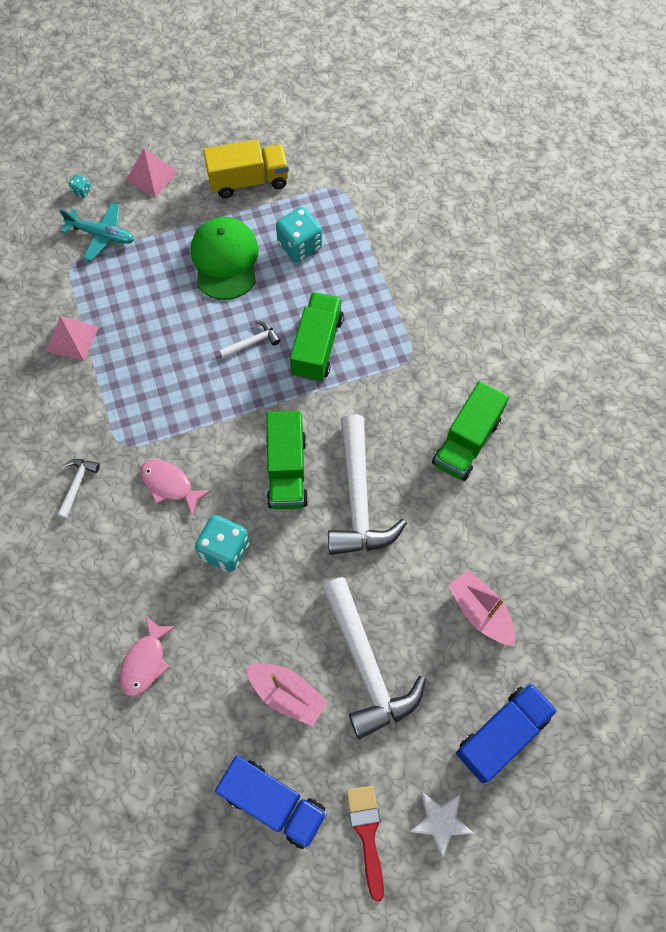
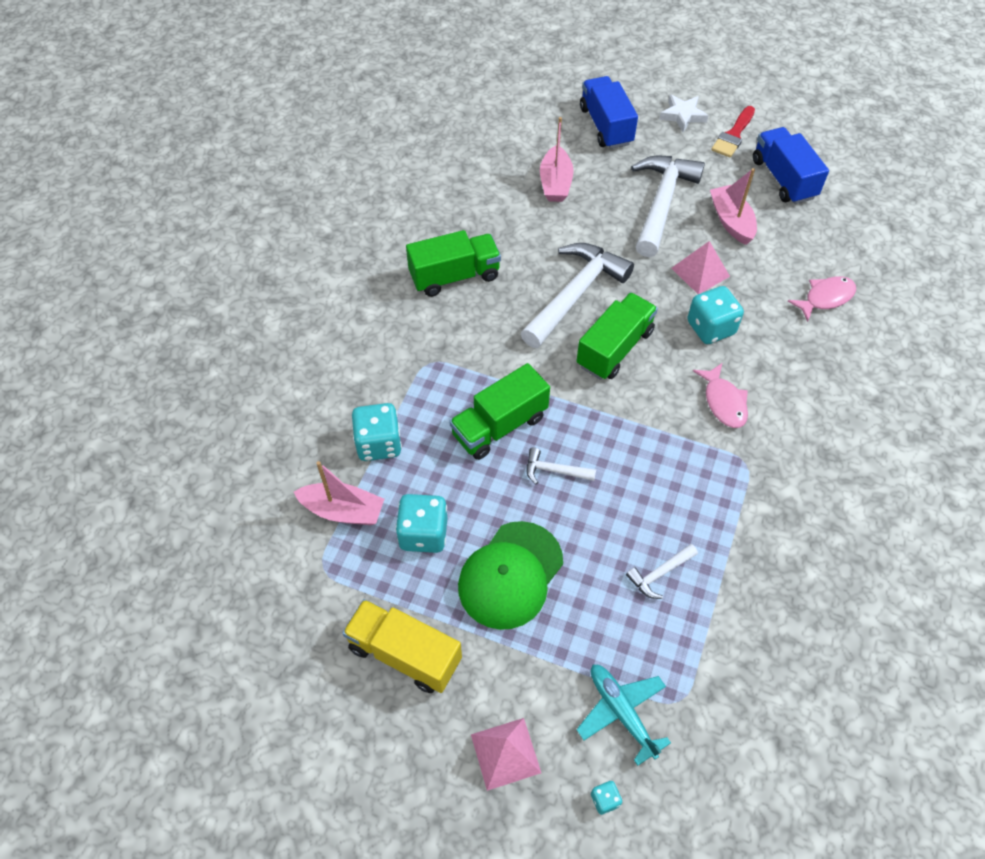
camera: 140 degrees left, 10 degrees down
pink pyramid [46,316,99,361] -> pink pyramid moved to [671,241,730,294]
white hammer [57,459,100,519] -> white hammer moved to [626,544,698,599]
blue truck [456,683,557,783] -> blue truck turned 75 degrees clockwise [580,76,638,149]
none -> pink boat [294,461,384,525]
none -> turquoise dice [352,403,402,461]

